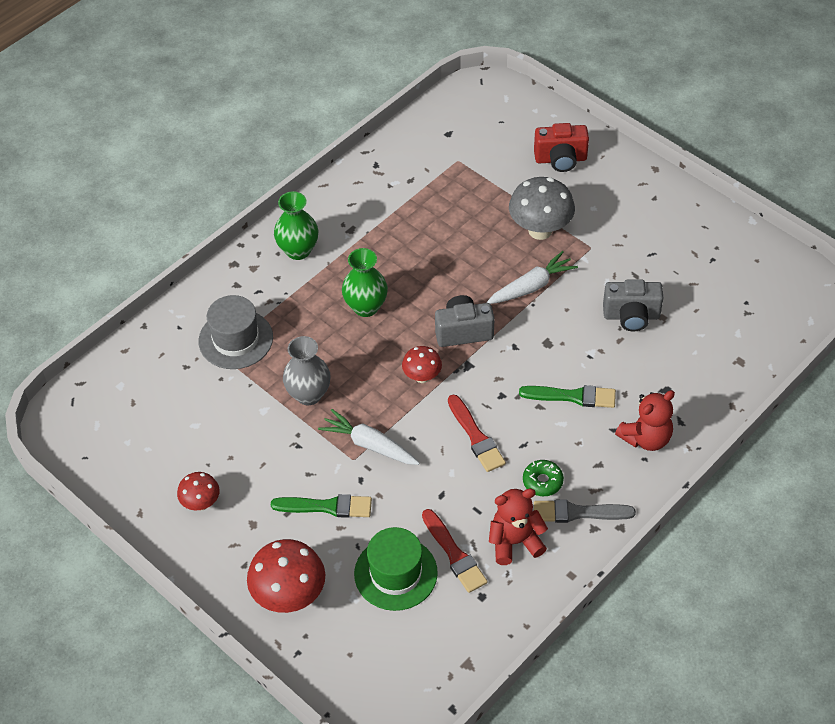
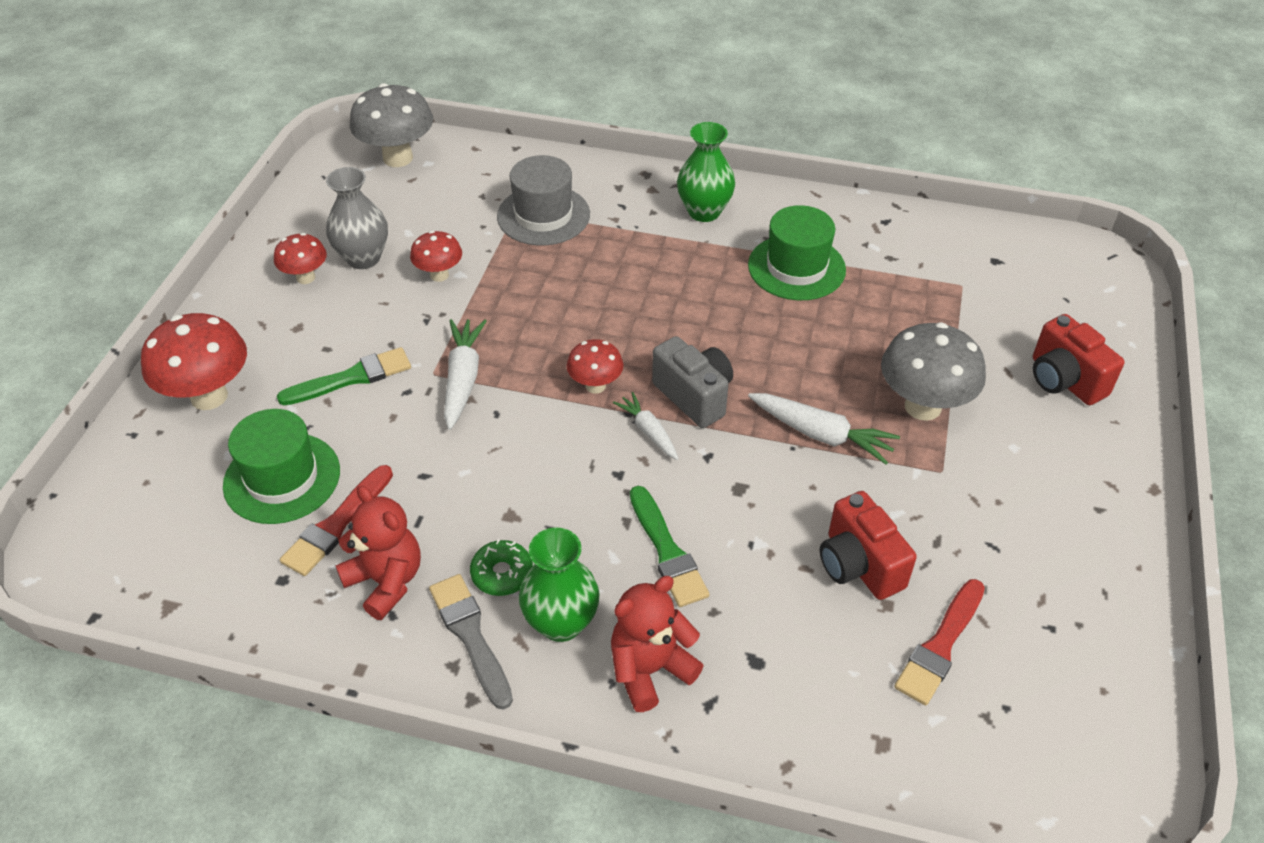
camera: 60 degrees right, 5 degrees down
green brush [271,494,372,518] -> green brush turned 90 degrees counterclockwise [277,347,411,405]
grey vase [283,336,331,405] -> grey vase moved to [326,167,388,269]
green vase [342,248,388,317] -> green vase moved to [519,528,600,642]
red brush [448,395,506,472] -> red brush moved to [894,579,985,705]
grey camera [603,279,663,332] -> red camera [820,491,917,600]
red teddy bear [615,390,675,451] -> red teddy bear turned 120 degrees clockwise [611,576,704,712]
none -> grey mushroom [350,83,433,167]
none -> red mushroom [410,231,462,282]
none -> white carrot [613,392,679,460]
none -> green hat [748,205,846,300]

